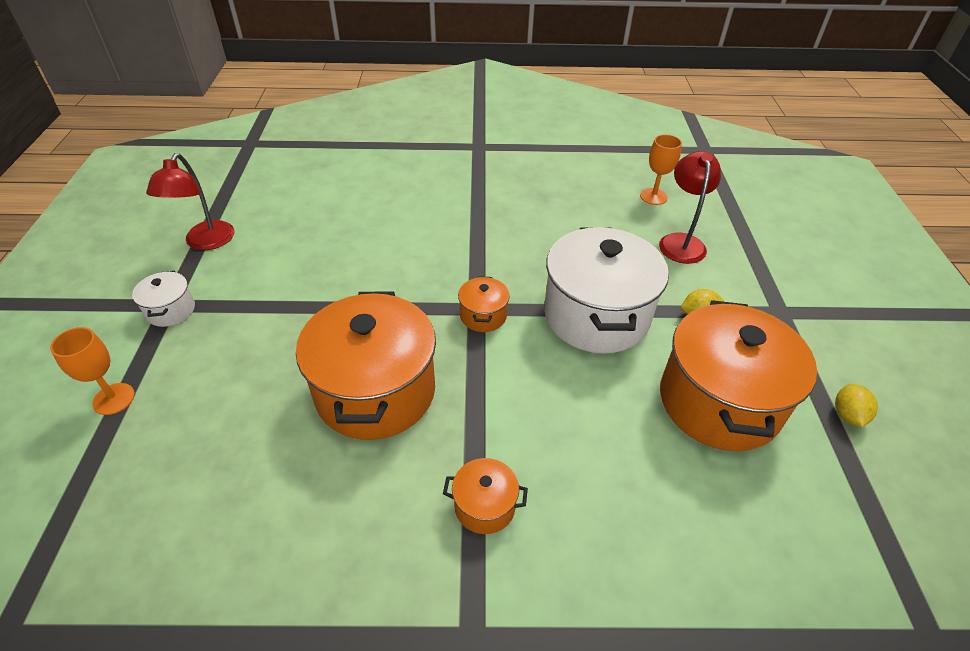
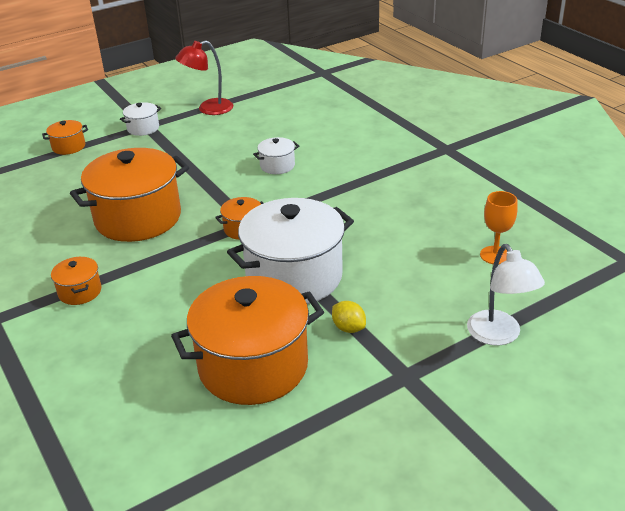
camera: 60 degrees right, 10 degrees down
orange goblet [50,327,135,415] -> orange pot [42,120,88,155]
red lamp [659,151,721,264] -> none
yellow lemon [835,384,878,427] -> none
none -> white pot [253,137,299,174]
none -> white lamp [467,244,545,345]

